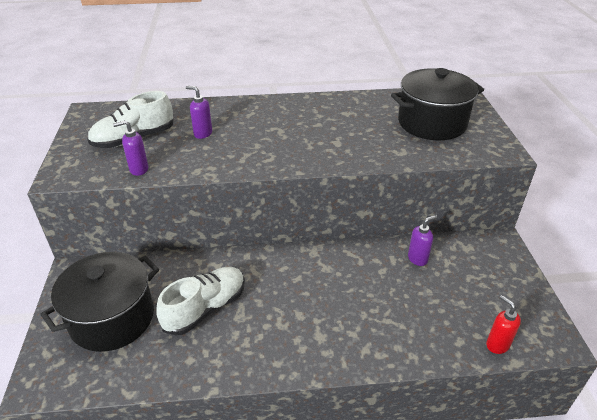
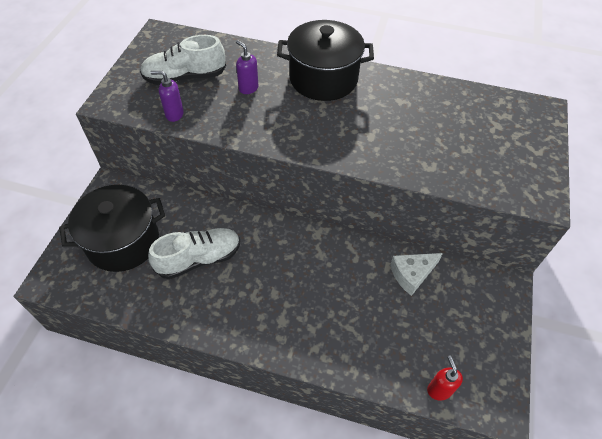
camera: 20 degrees right, 15 degrees up
black pot [391,68,484,140] -> black pot moved to [277,20,374,101]
purple soap dispenser [408,215,437,266] -> white cheese [390,253,443,296]

